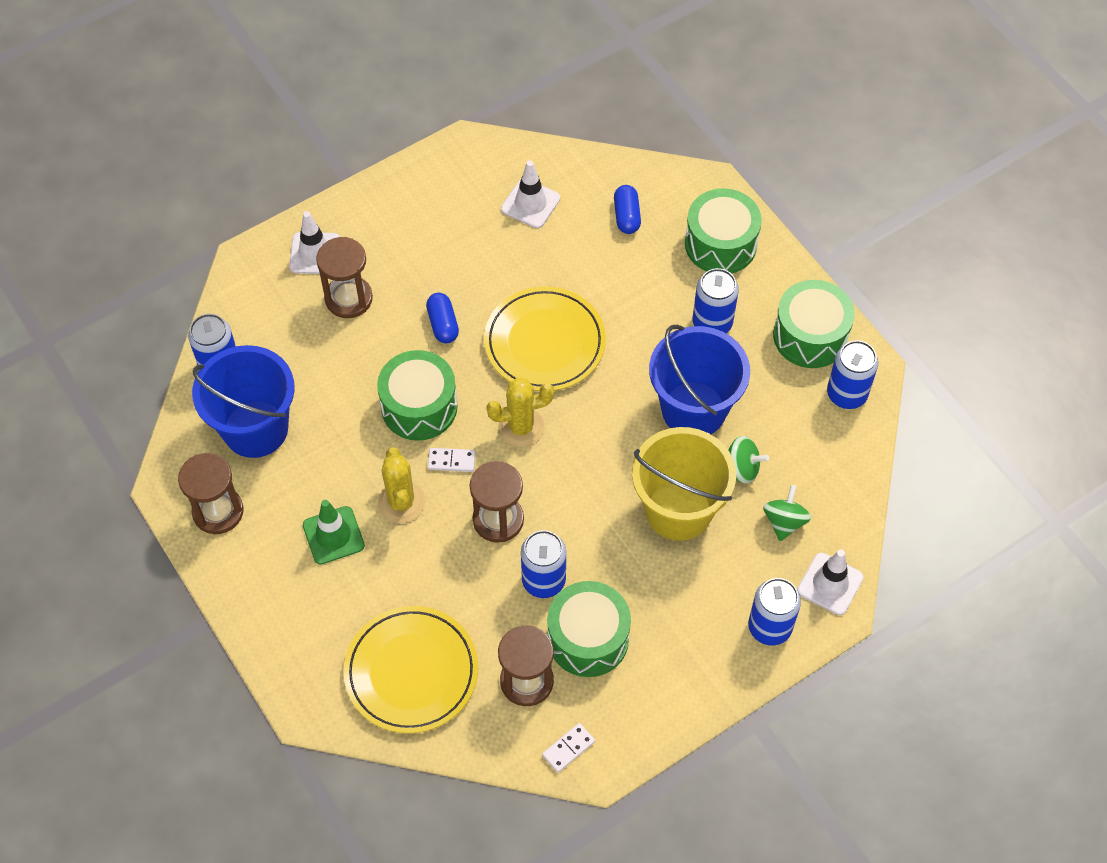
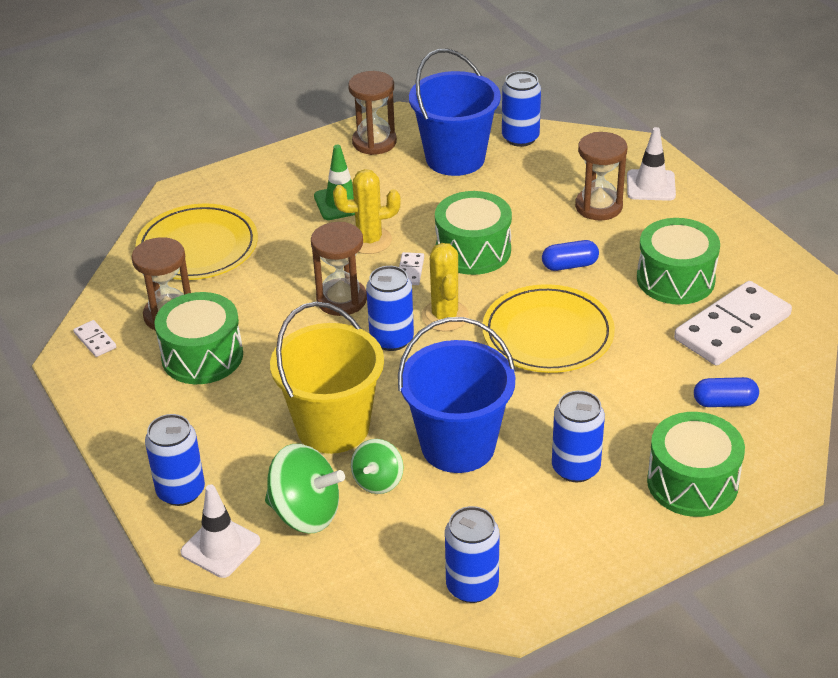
camera: 95 degrees right, 20 degrees down
white traffic cone [501,160,560,228] -> white domino [674,281,792,366]
blue can [521,530,566,598] -> blue can moved to [366,266,414,351]
green spinning top [763,485,811,541] -> green spinning top [265,444,345,534], size x1.61
green drum [773,280,855,368] -> green drum moved to [637,218,720,305]

